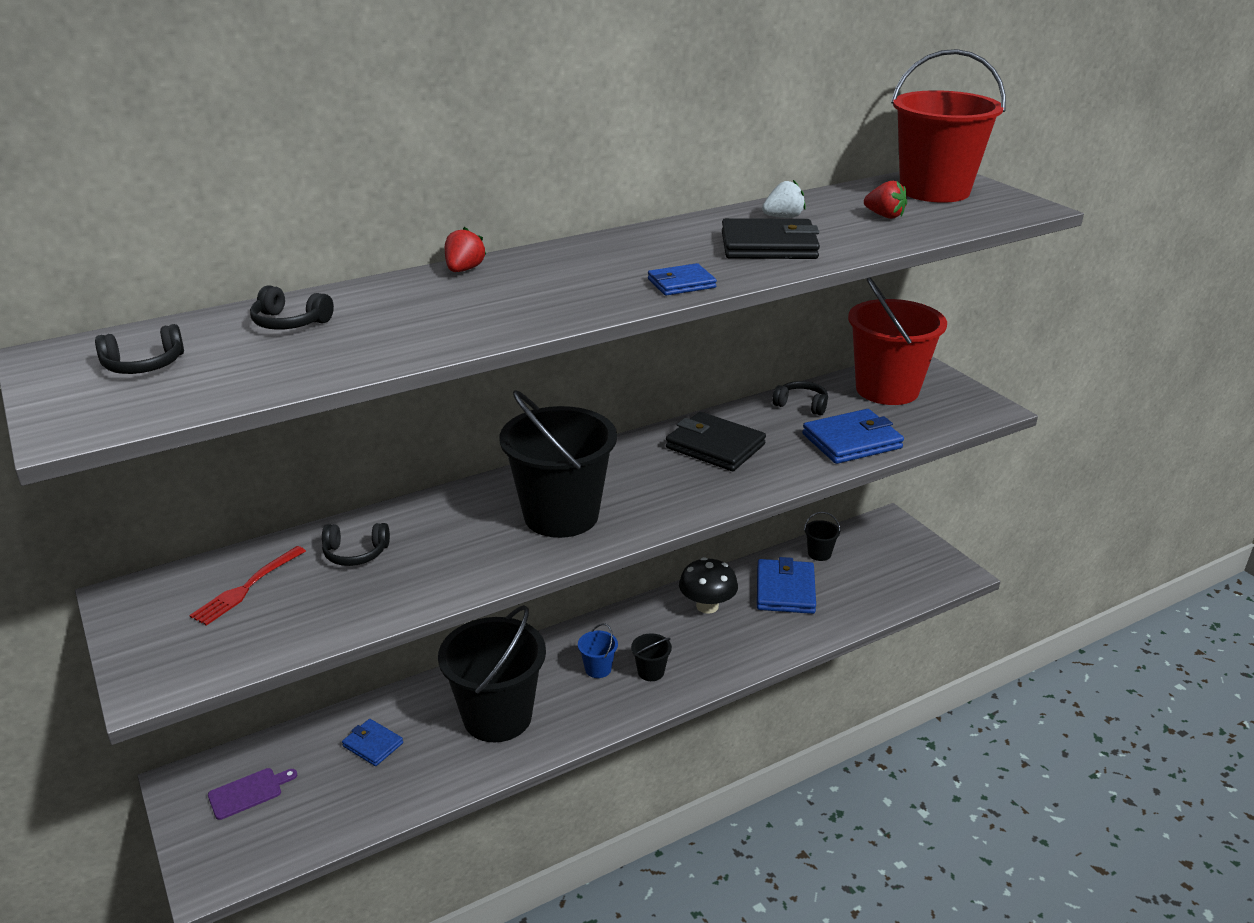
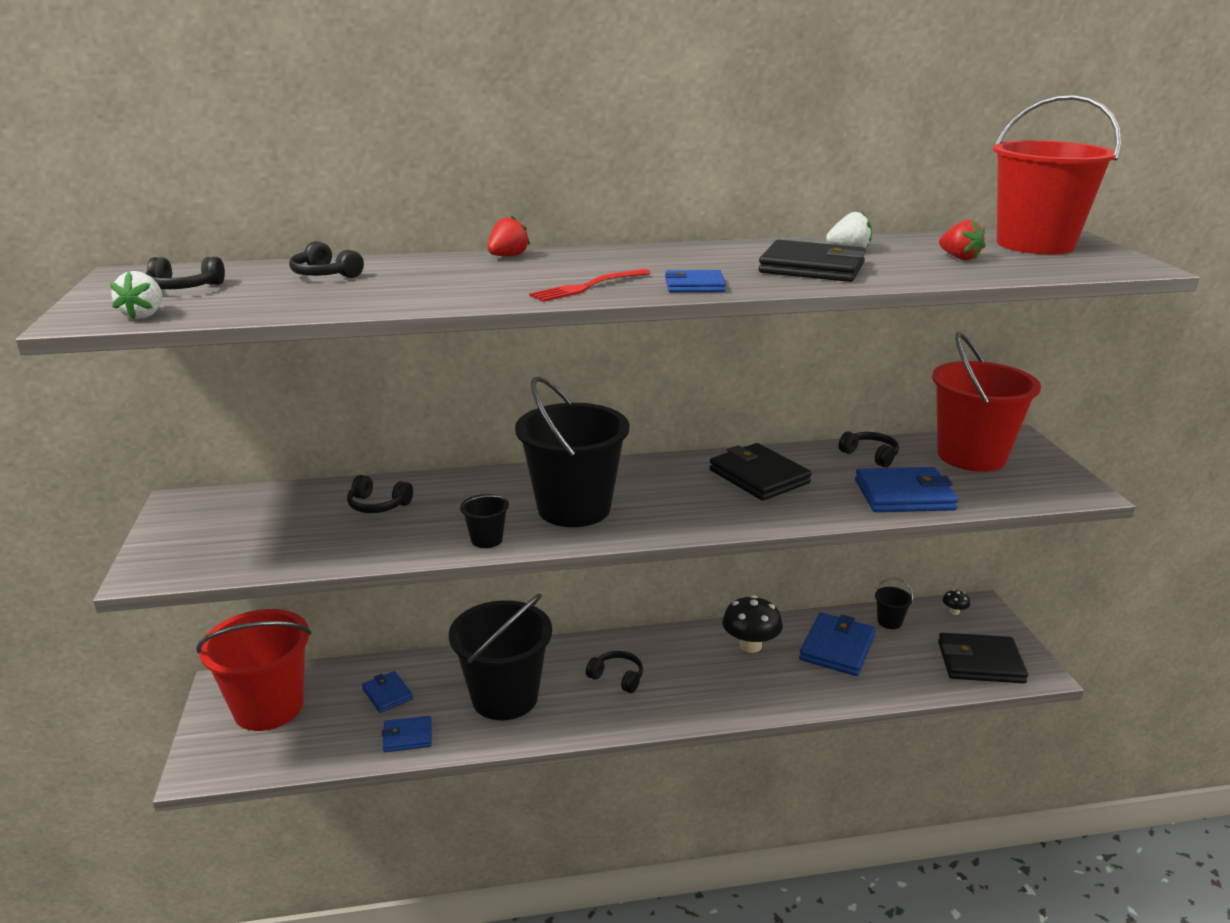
camera: 20 degrees right, 5 degrees down
red fork [189,546,306,626] -> red fork moved to [529,269,651,302]
purple cutting board [208,768,297,820] -> red bucket [196,609,312,731]
blue bucket [578,624,618,678] -> black headphones [586,651,643,693]
black bucket [631,633,672,681] -> black bucket moved to [460,494,509,548]
none -> white strawberry [110,271,162,319]
none -> blue wallet [382,716,432,752]
none -> black wallet [938,633,1028,683]
none -> black mushroom [942,589,970,615]

